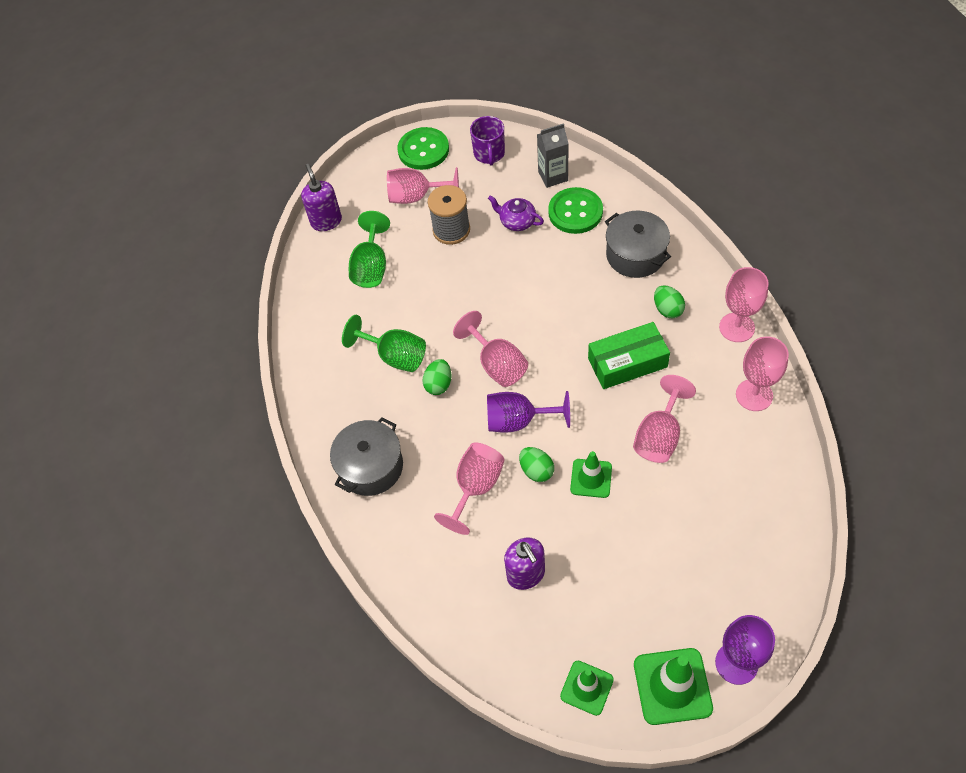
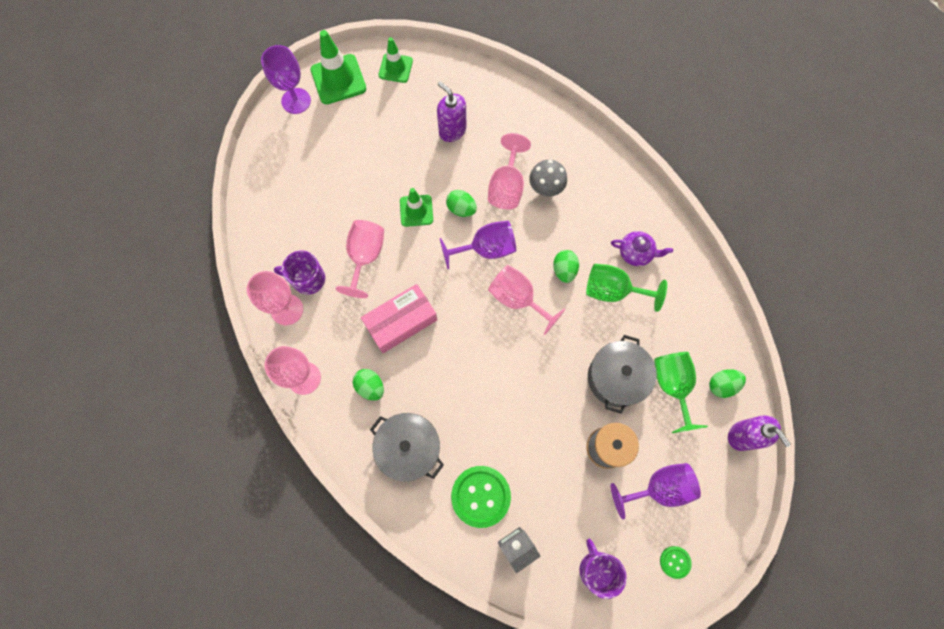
camera: 160 degrees right, 15 degrees up
grey pot [330,417,403,496] -> grey pot moved to [588,335,657,414]
pink goblet [387,167,459,204] -> purple goblet [611,463,701,519]
green button [397,127,449,170] -> green button [660,546,692,579], size x0.50
purple teapot [488,195,544,231] -> purple teapot moved to [611,231,673,266]
green box [588,322,670,389] -> pink box [361,284,437,353]
none -> purple mug [274,251,325,295]
none -> grey mushroom [529,160,567,196]
none -> green egg [709,369,746,398]

